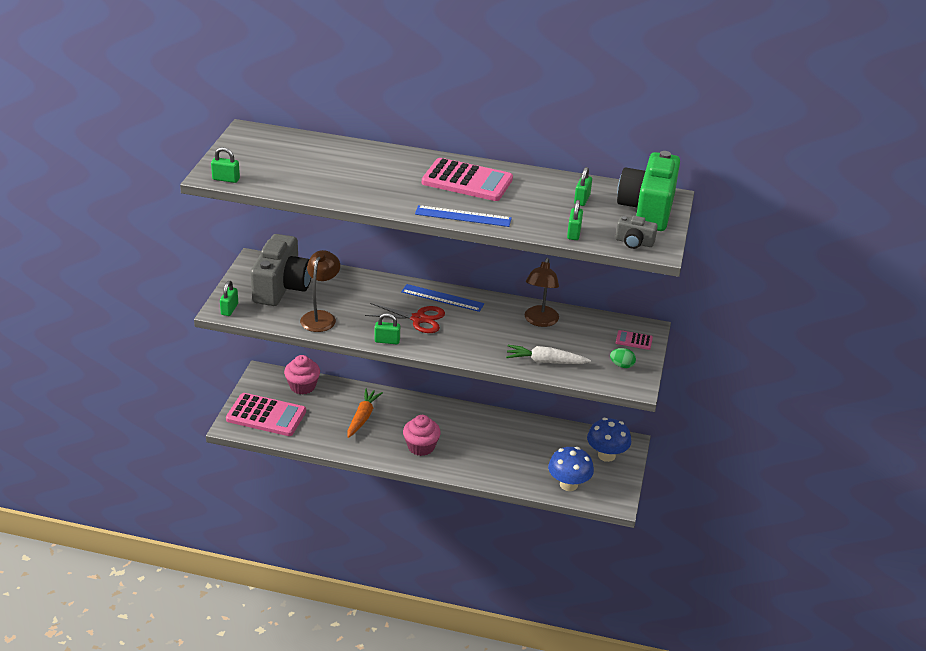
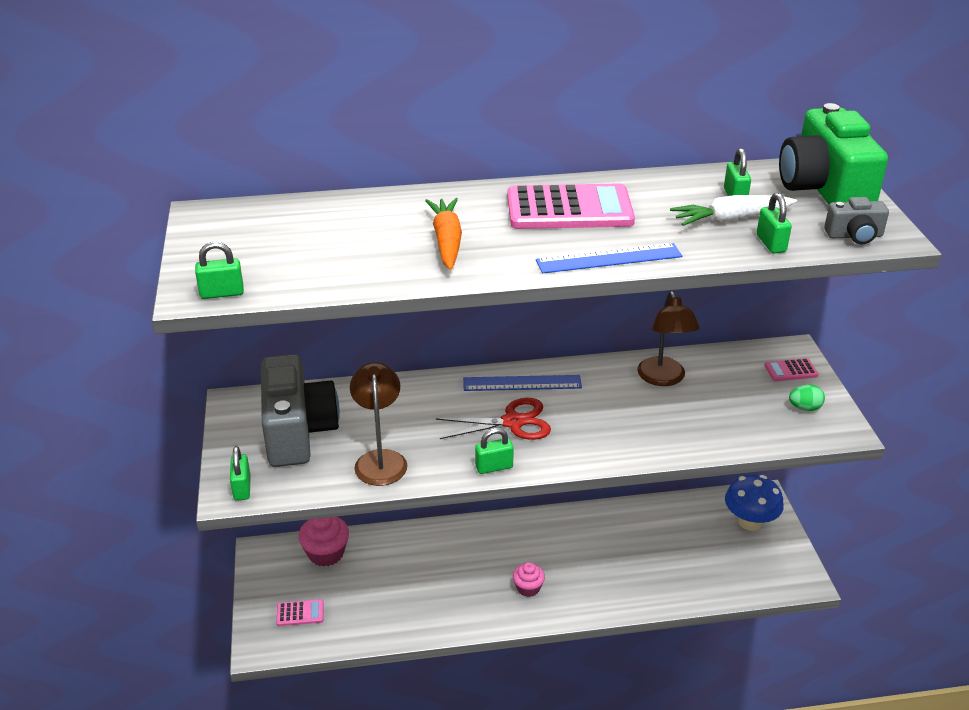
camera: 20 degrees left, 0 degrees up
pink calculator [226,393,306,436] -> pink calculator [276,599,324,626], size x0.45
orange carrot [347,389,383,438] -> orange carrot moved to [425,198,462,270]
pink cupcake [403,415,441,456] -> pink cupcake [513,562,545,597], size x0.62
white carrot [506,345,591,364] -> white carrot moved to [670,195,797,226]
blue mushroom [548,447,594,491] -> none

